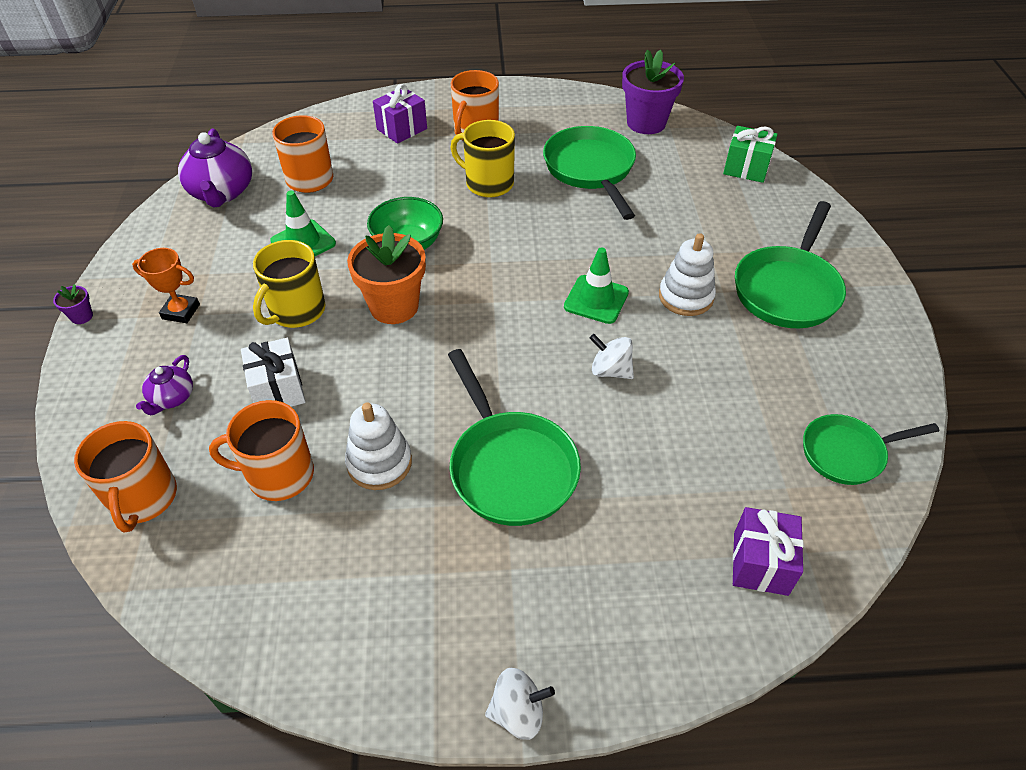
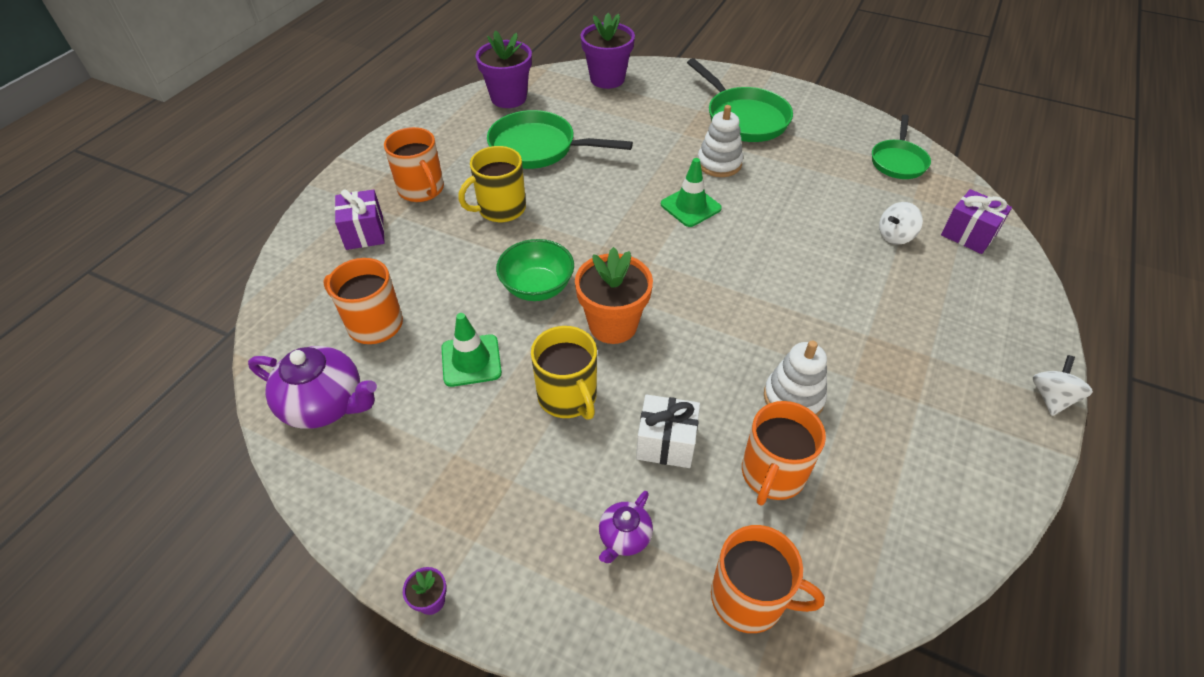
camera: 60 degrees left, 0 degrees up
orange trophy [132,248,200,323] -> none
purple teapot [136,355,193,415] -> purple teapot turned 75 degrees clockwise [599,491,653,563]
green pan [448,349,581,526] -> none
white spinning top [590,334,634,379] -> white spinning top moved to [879,202,923,245]
green gift [723,126,778,183] -> purple flower pot [580,13,635,89]

